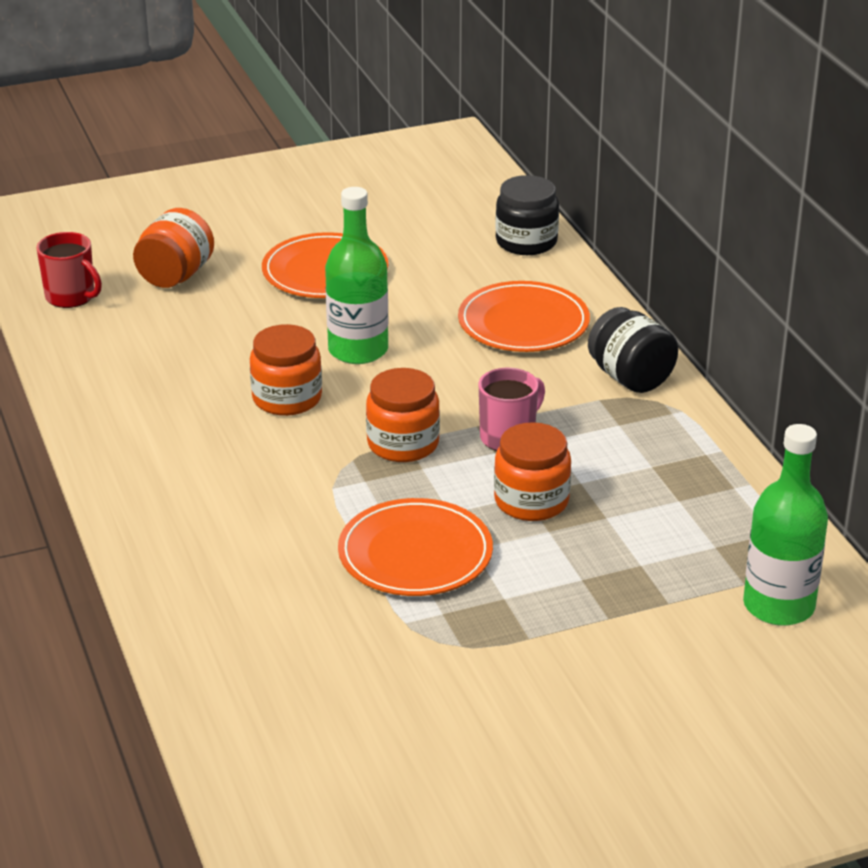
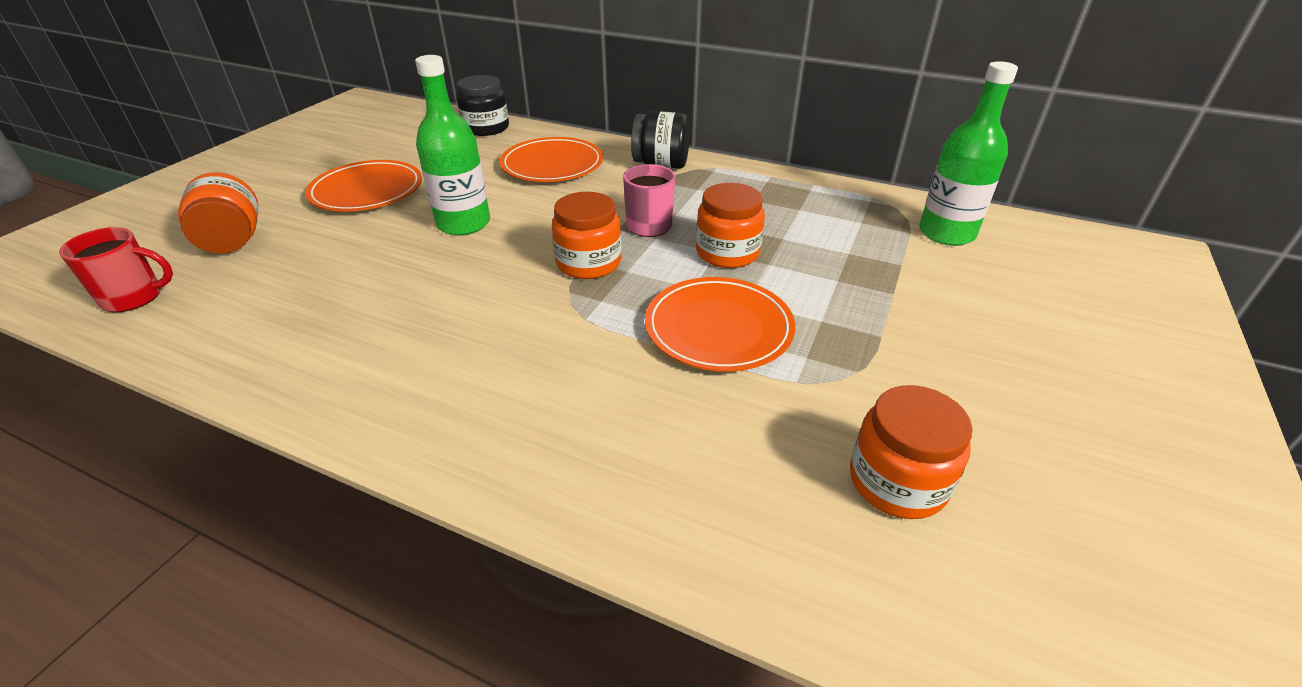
camera: 45 degrees left, 5 degrees up
orange jar [250,324,322,416] -> orange jar moved to [850,385,973,519]

